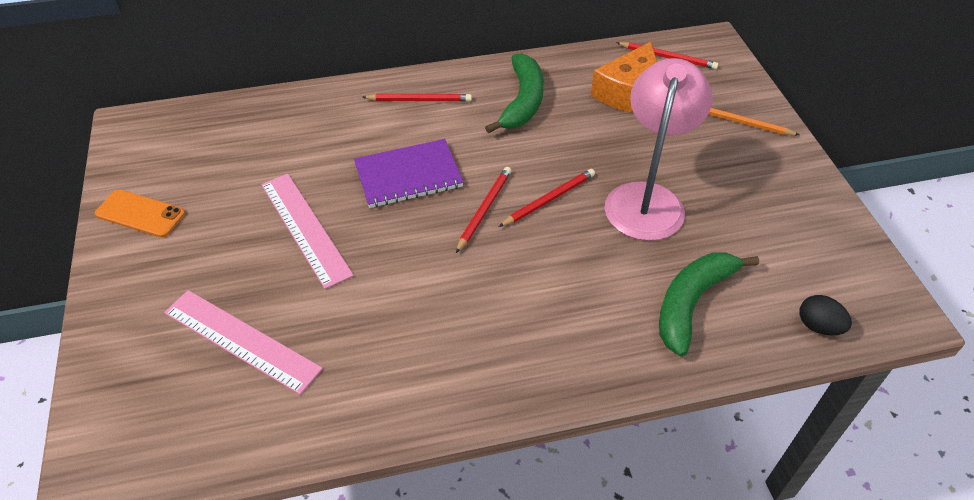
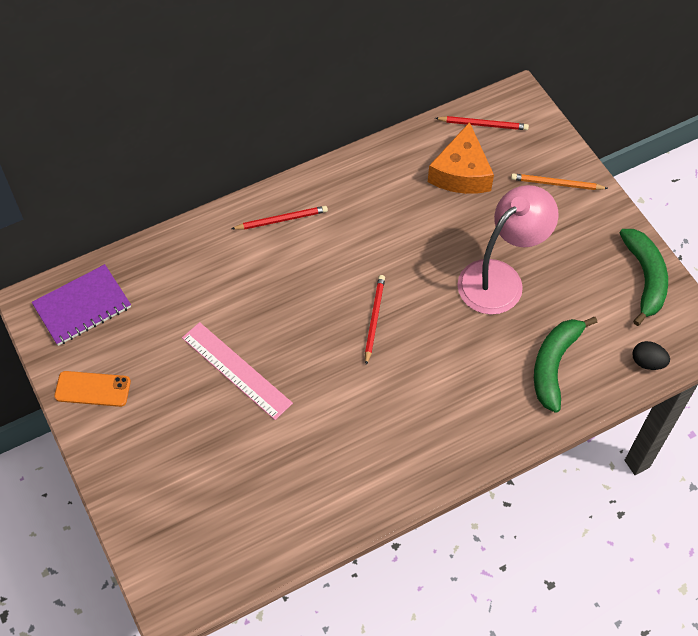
camera: 15 degrees left, 10 degrees up
pink ruler [164,290,323,395] -> none
purple notebook [354,139,464,208] -> purple notebook moved to [32,264,131,346]
green banana [485,53,544,133] -> green banana moved to [620,229,668,326]
red pencil [499,169,595,227] -> none
pink lamp [605,58,713,241] -> pink lamp turned 45 degrees clockwise [457,185,559,315]

